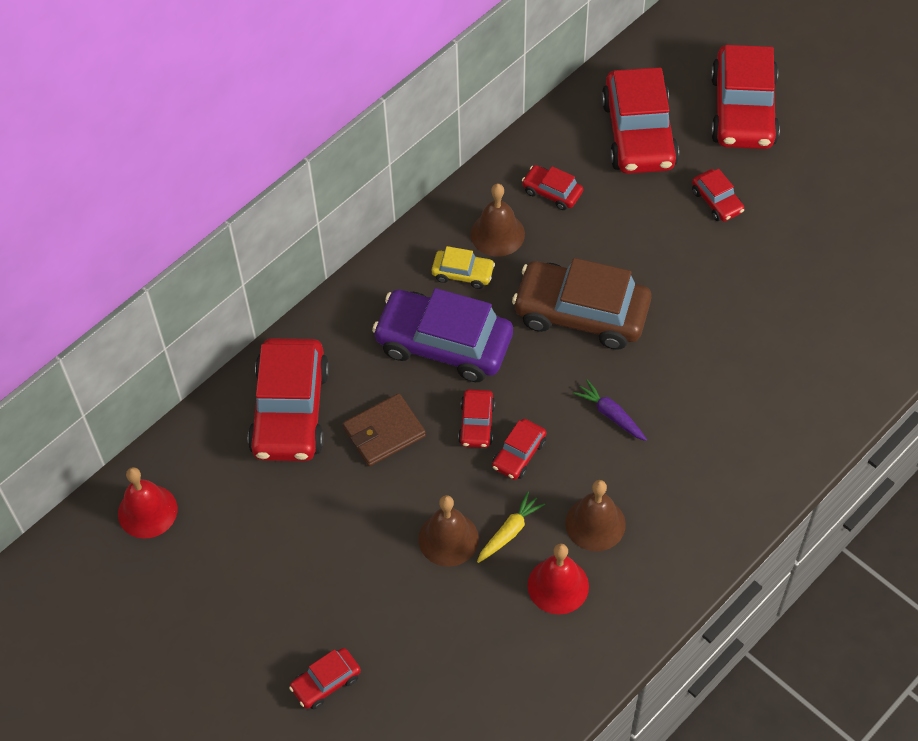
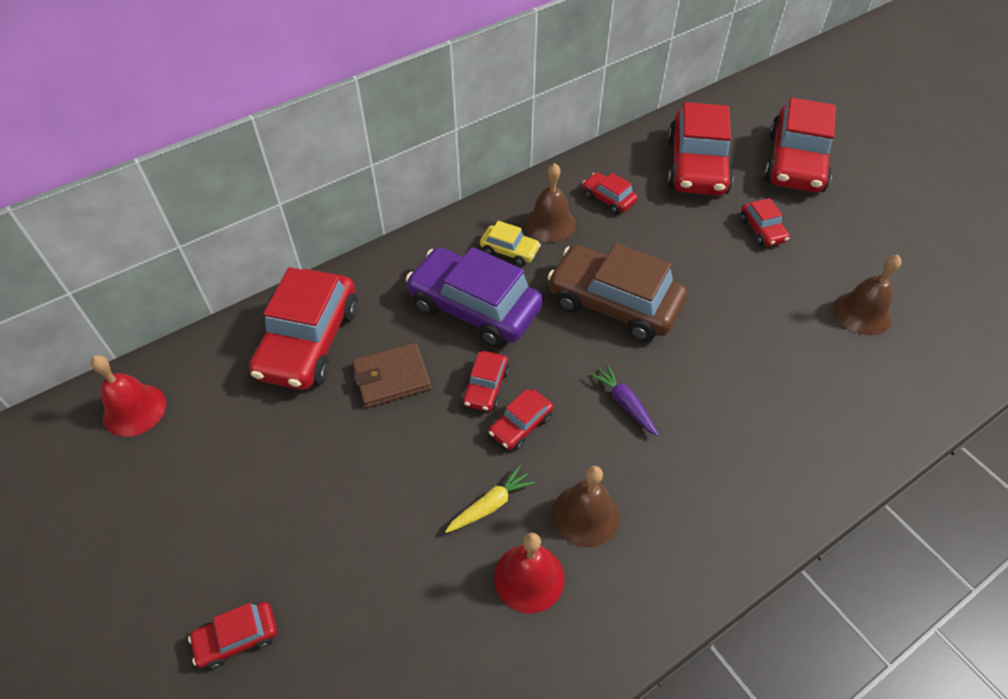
camera: 10 degrees right, 5 degrees down
brown bell [418,495,479,567] -> brown bell moved to [834,255,901,335]

